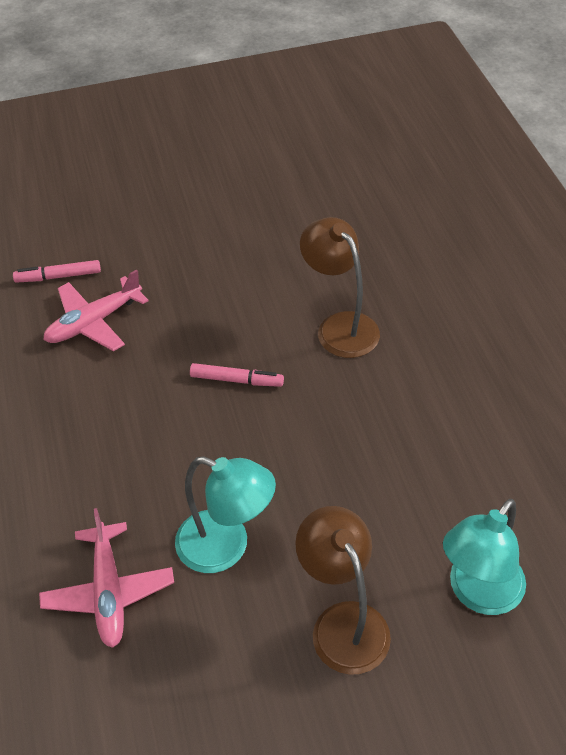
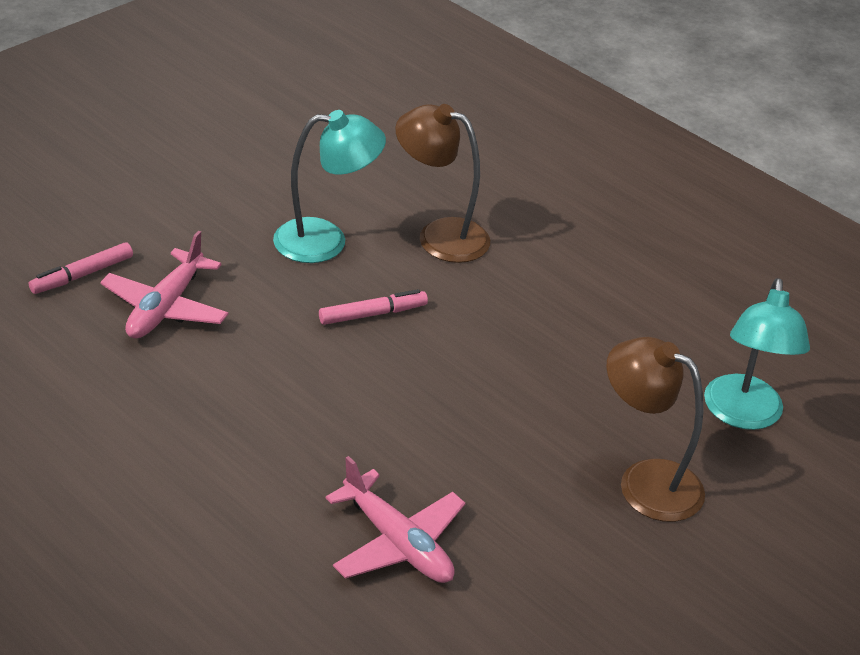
camera: 35 degrees left, 10 degrees down
turquoise lamp [175,457,276,573] -> turquoise lamp moved to [273,110,386,263]

